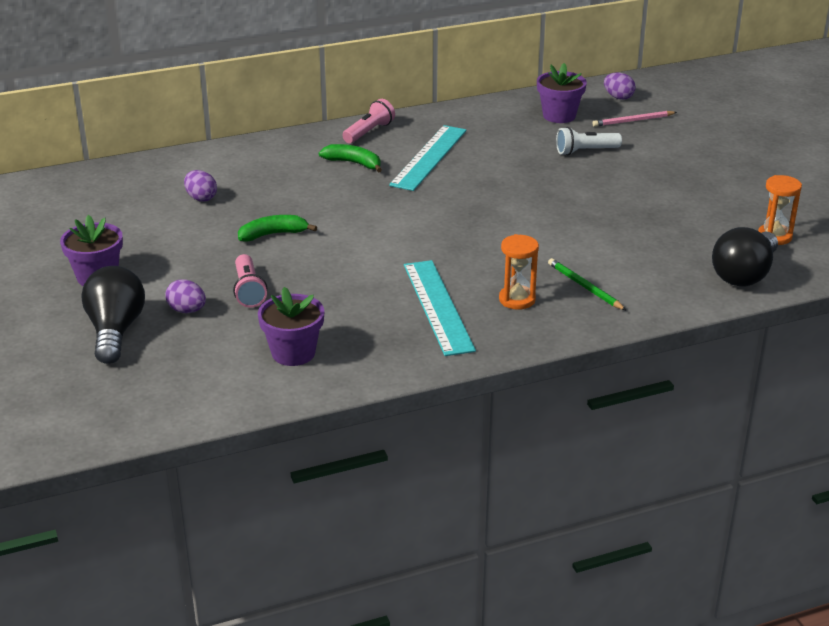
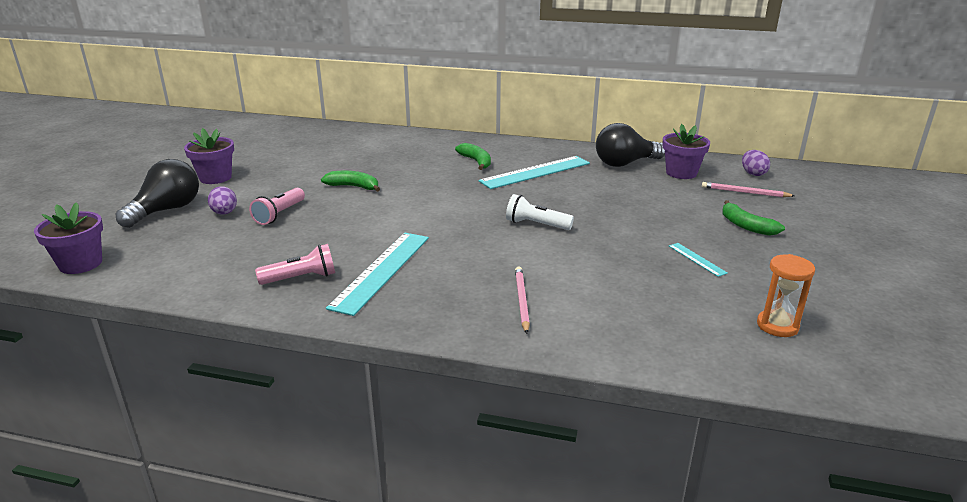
camera: 35 degrees right, 5 degrees down
purple egg [184,170,217,202] -> none
purple flower pot [258,287,324,366] -> purple flower pot moved to [34,202,103,274]
pink flashlight [342,99,395,143] -> pink flashlight moved to [255,244,335,285]
orange hourglass [499,234,539,310] -> none
green pencil [548,258,626,310] -> pink pencil [515,267,530,334]
white flashlight [556,127,622,155] -> white flashlight moved to [506,194,574,230]
black light bulb [712,227,778,287] -> black light bulb moved to [596,123,665,167]
none -> turquoise ruler [669,243,728,277]
none -> green banana [722,200,785,236]

